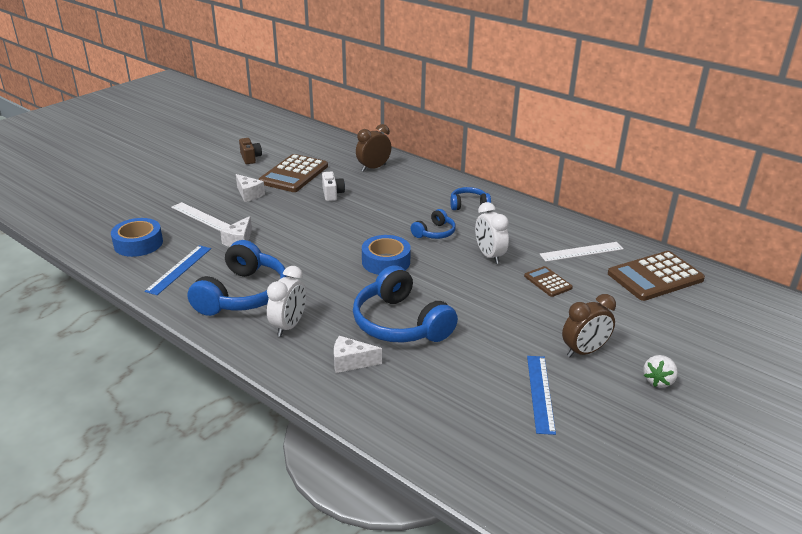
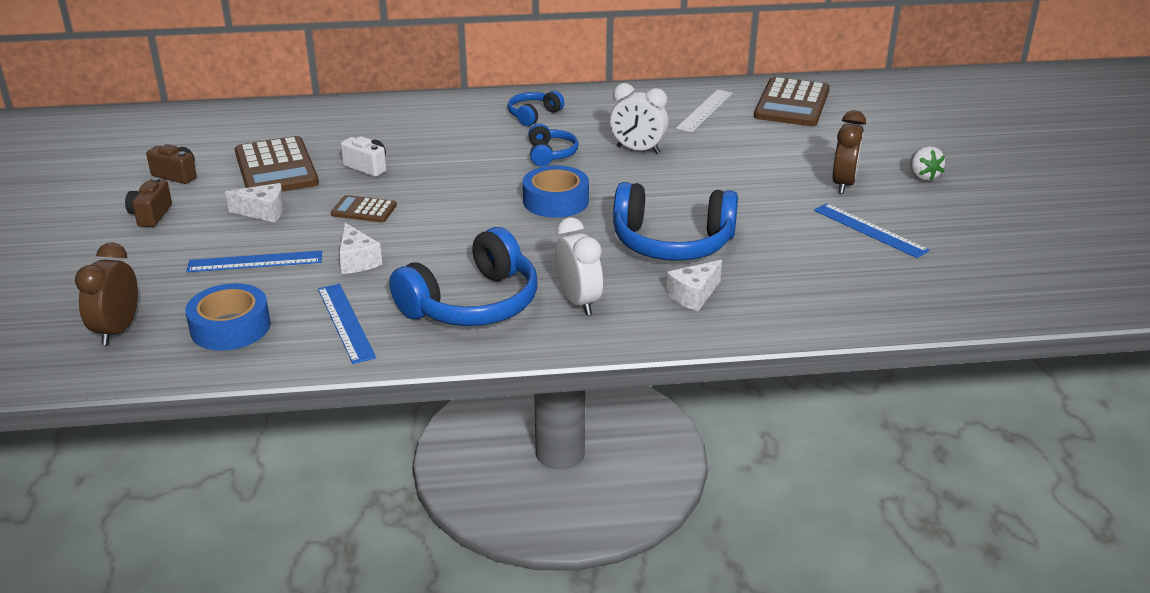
camera: 45 degrees left, 0 degrees up
white ruler [171,202,230,231] -> blue ruler [186,251,322,272]
blue headphones [187,240,287,316] -> blue headphones turned 75 degrees clockwise [389,227,538,326]
brown clock [356,124,392,172] -> brown clock moved to [75,242,138,345]
brown calculator [524,266,573,297] -> brown calculator moved to [331,195,397,222]
none -> brown camera [125,177,172,227]

